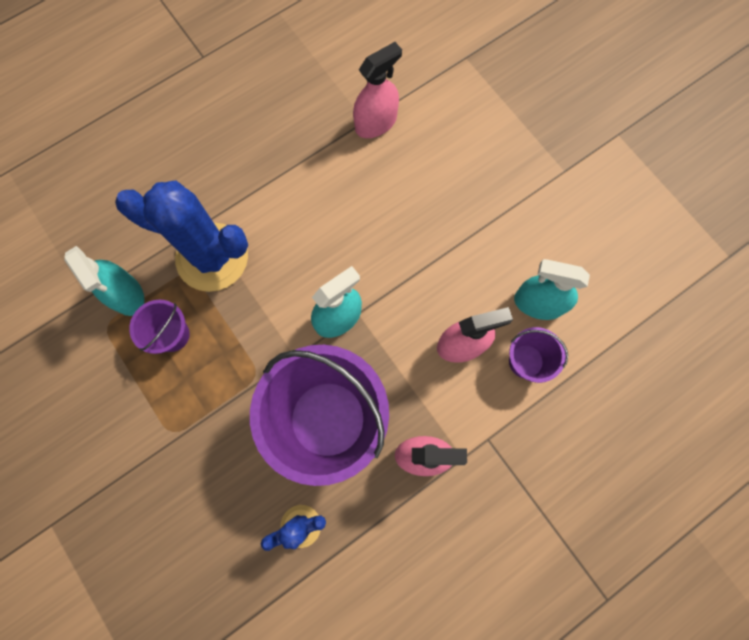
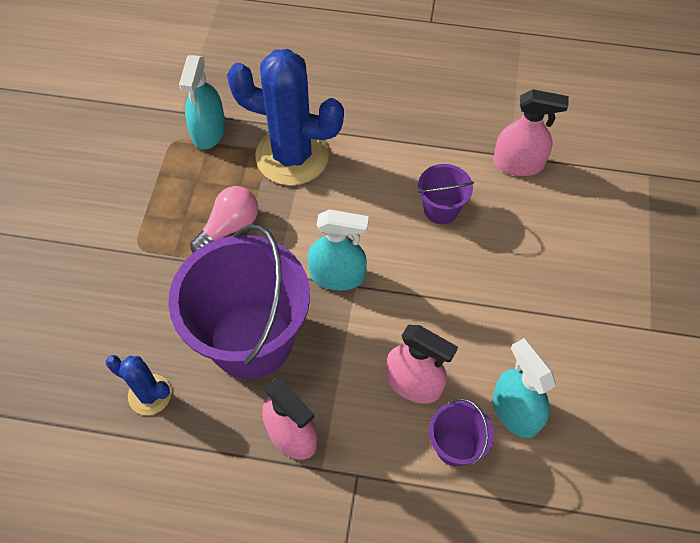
camera: 45 degrees right, 15 degrees down
blue cactus [115,181,248,292] -> blue cactus turned 45 degrees counterclockwise [227,49,344,186]
purple bucket [129,300,190,354] -> purple bucket moved to [418,164,474,224]
none -> pink light bulb [190,186,258,253]

